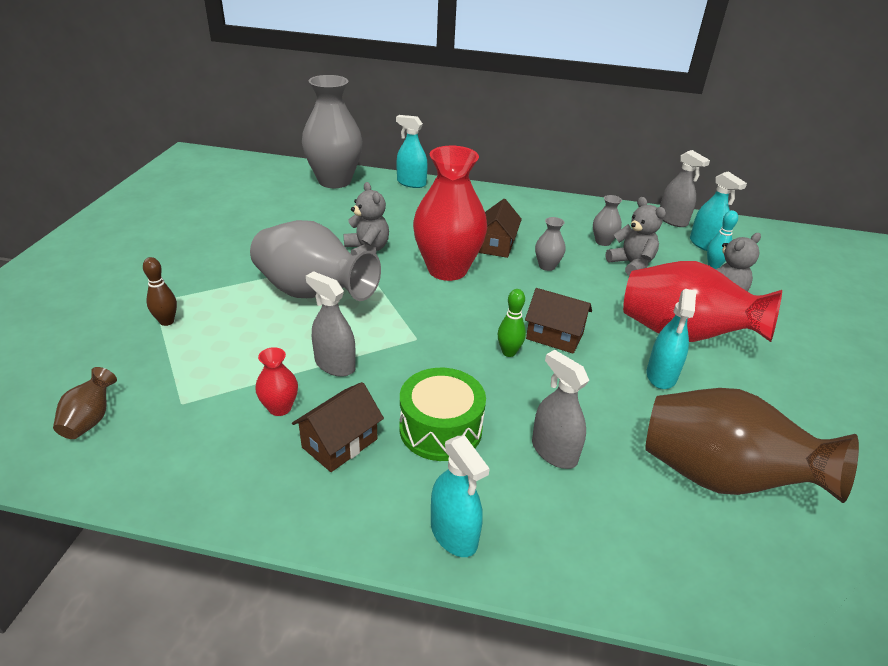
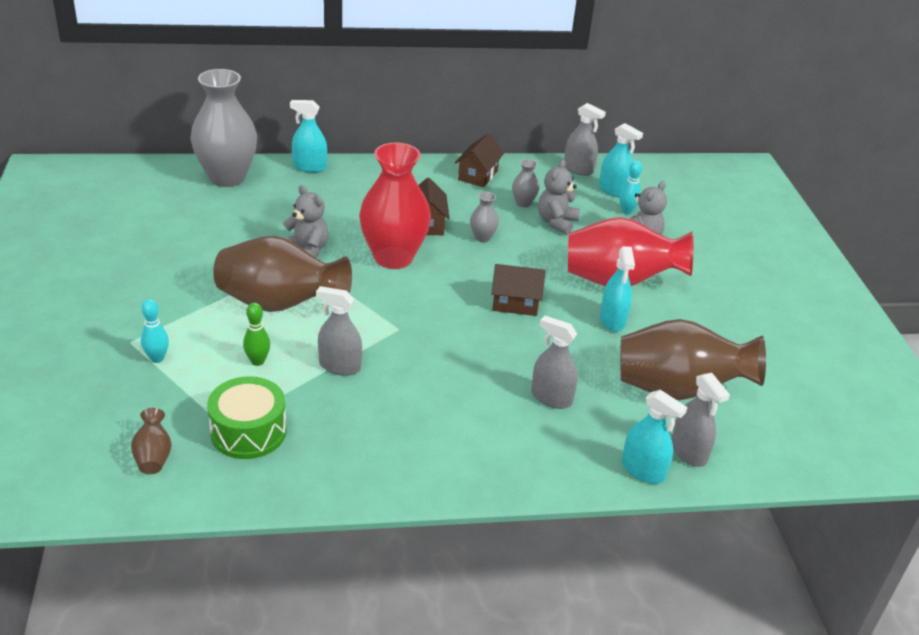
camera: 20 degrees left, 0 degrees up
brown bowling pin [143,257,177,326] -> turquoise bowling pin [141,299,169,363]
grey vase [250,220,381,301] -> brown vase [213,236,352,312]
red vase [255,347,298,416] -> none
brown house [292,382,384,472] -> brown house moved to [455,133,504,187]
green drum [400,368,486,461] -> green drum moved to [207,376,287,459]
turquoise spray bottle [431,435,490,557] -> turquoise spray bottle moved to [622,390,688,484]
green bowling pin [498,289,526,357] -> green bowling pin moved to [243,303,270,366]
grey teddy bear [606,197,666,276] -> grey teddy bear turned 105 degrees counterclockwise [538,160,580,235]
none -> grey spray bottle [671,373,730,467]

